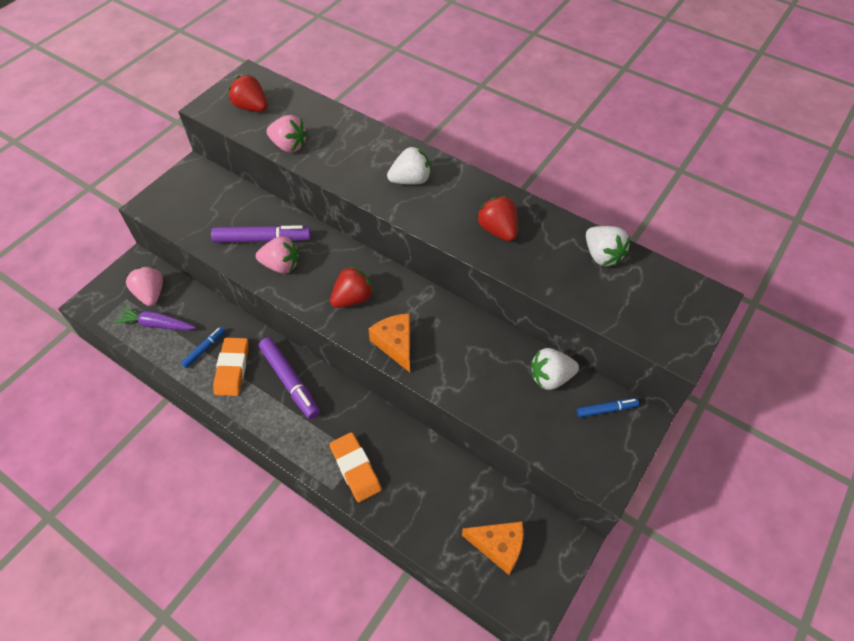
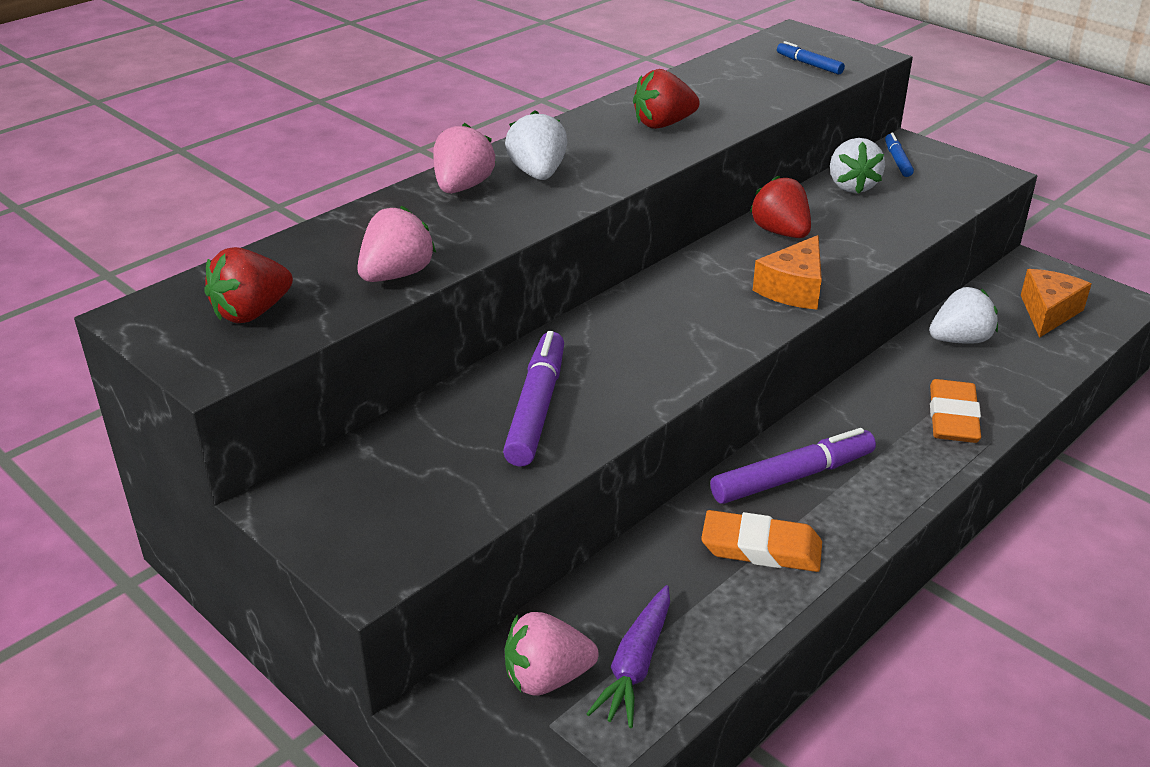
camera: 80 degrees left, 20 degrees down
blue marker [181,327,225,368] -> blue marker moved to [777,41,845,75]
pink strawberry [256,236,299,274] -> pink strawberry moved to [433,123,496,193]
orange eraser [329,432,382,502] -> orange eraser turned 60 degrees counterclockwise [930,379,981,443]
red strawberry [330,266,374,308] -> red strawberry moved to [750,176,811,238]
orange cheese [368,313,410,372] -> orange cheese turned 45 degrees counterclockwise [753,235,822,310]
white strawberry [586,226,630,266] -> white strawberry moved to [929,287,998,344]

